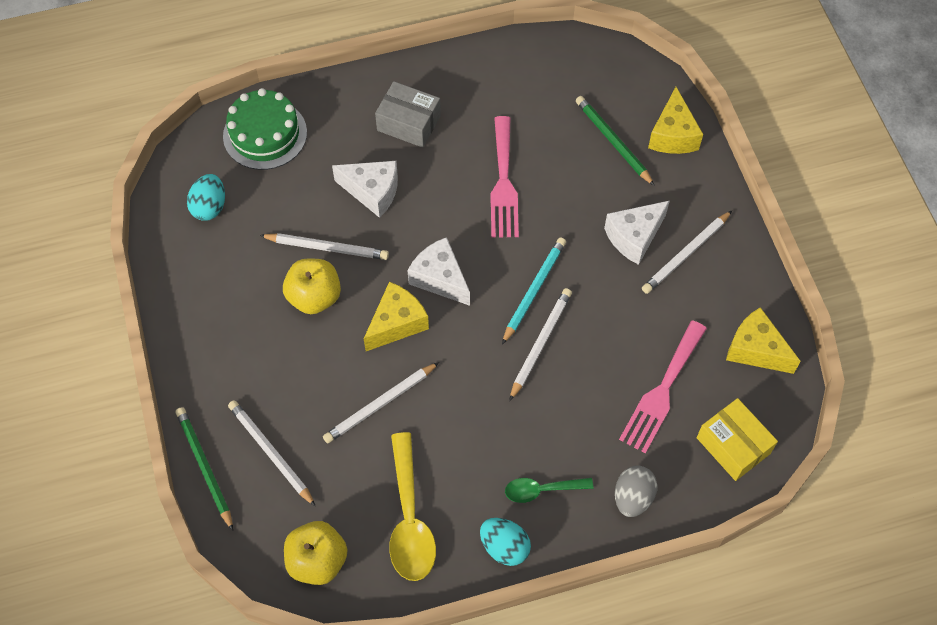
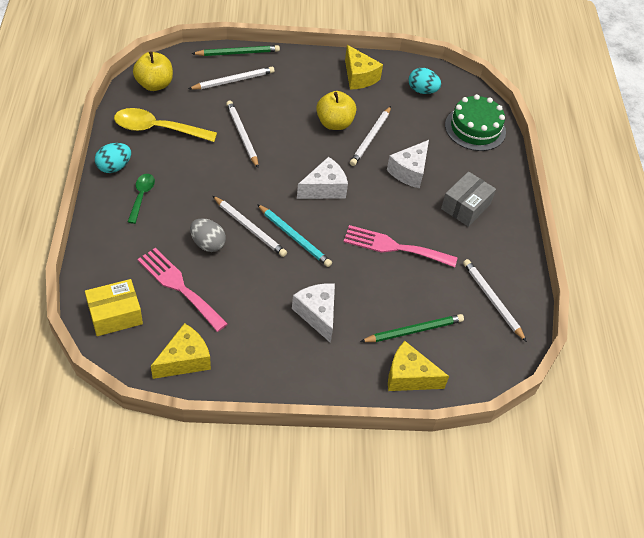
camera: 100 degrees right, 10 degrees down
yellow cheese [364,282,429,351] -> yellow cheese moved to [345,45,383,90]
grey egg [615,465,657,517] -> grey egg moved to [190,218,226,252]
white pencil [642,211,732,294] -> white pencil moved to [463,259,527,342]

